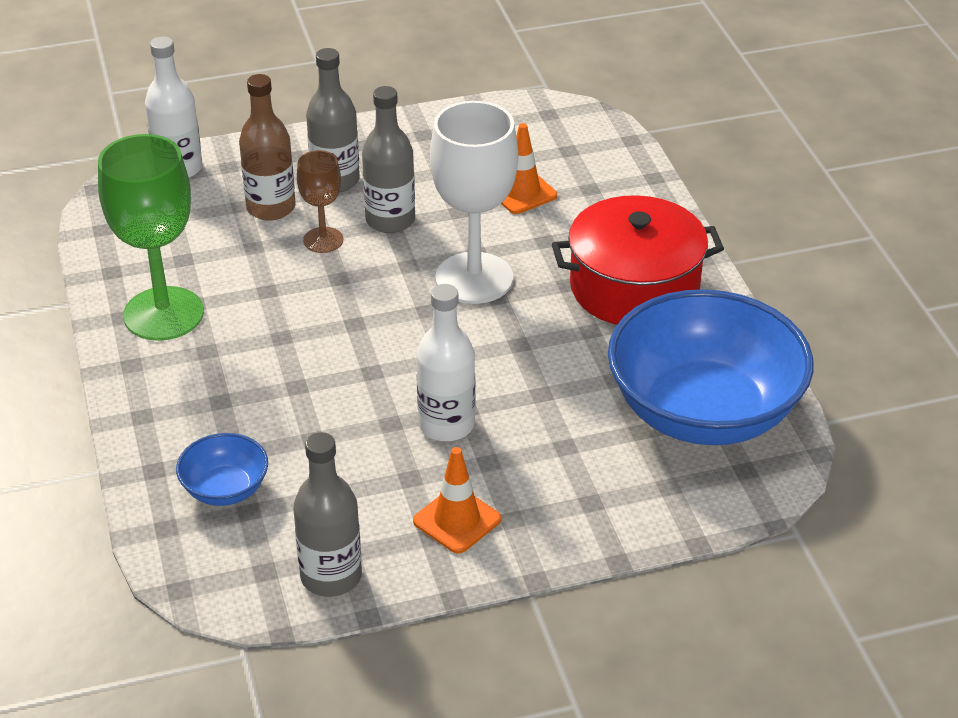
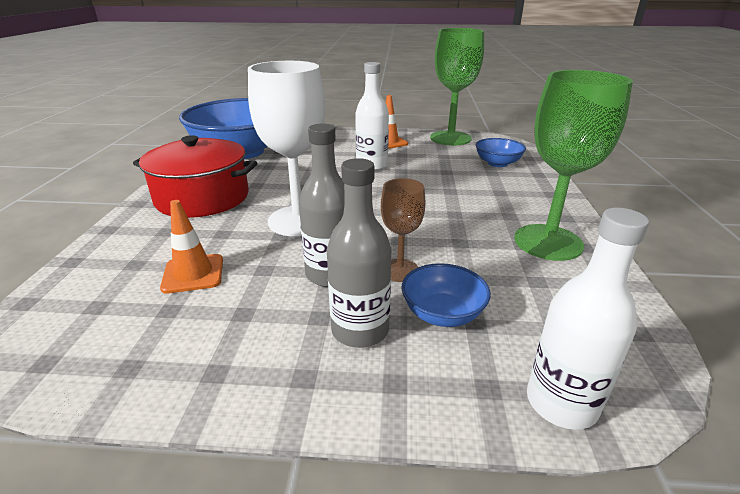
camera: 160 degrees left, 10 degrees down
brown bottle [239,74,296,221] -> blue bowl [402,263,491,327]
grey bottle [293,432,362,597] -> green goblet [430,28,484,145]

